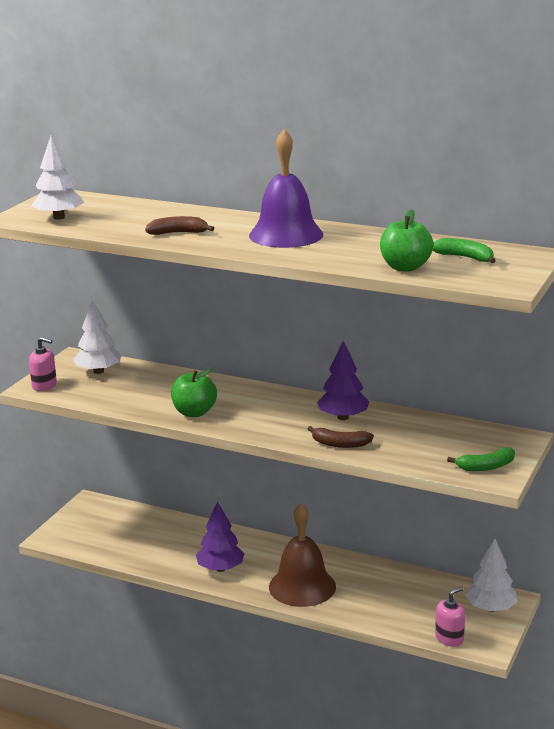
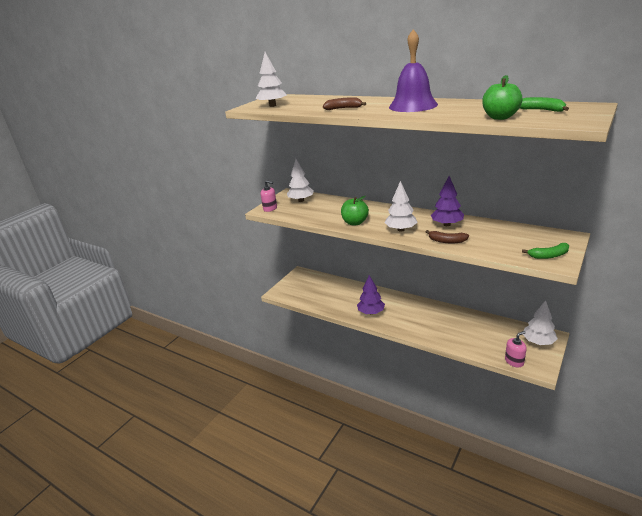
camera: 10 degrees right, 5 degrees up
brown bell [269,503,336,607] -> none
none -> white tree [384,181,418,232]

